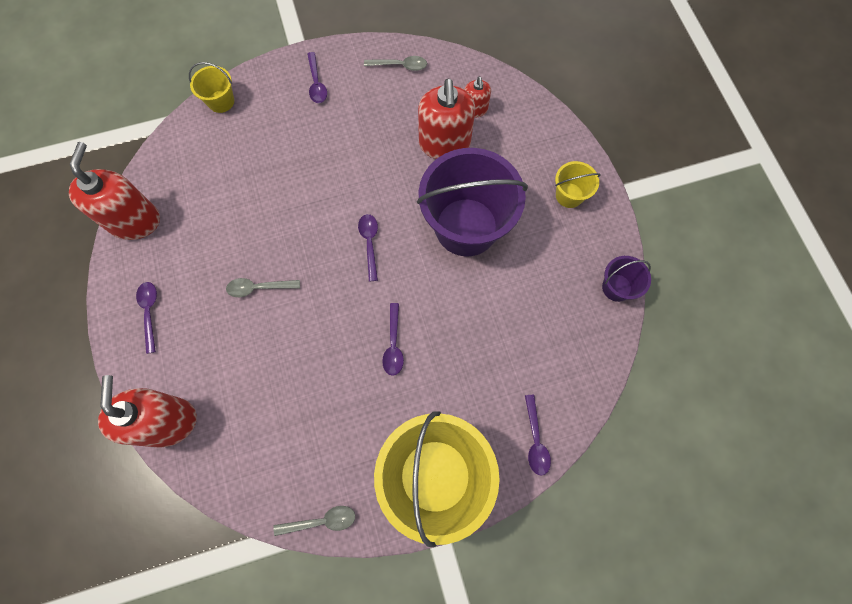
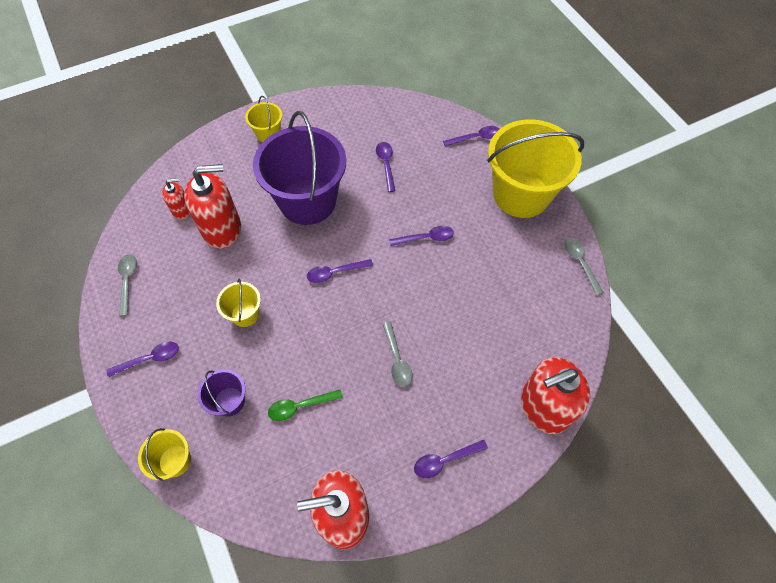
camera: 100 degrees left, 10 degrees down
purple bucket [602,256,651,302] -> purple bucket moved to [197,369,246,417]
none -> yellow bucket [216,278,261,327]
none -> green spoon [268,389,343,421]
none -> purple spoon [376,142,396,192]

